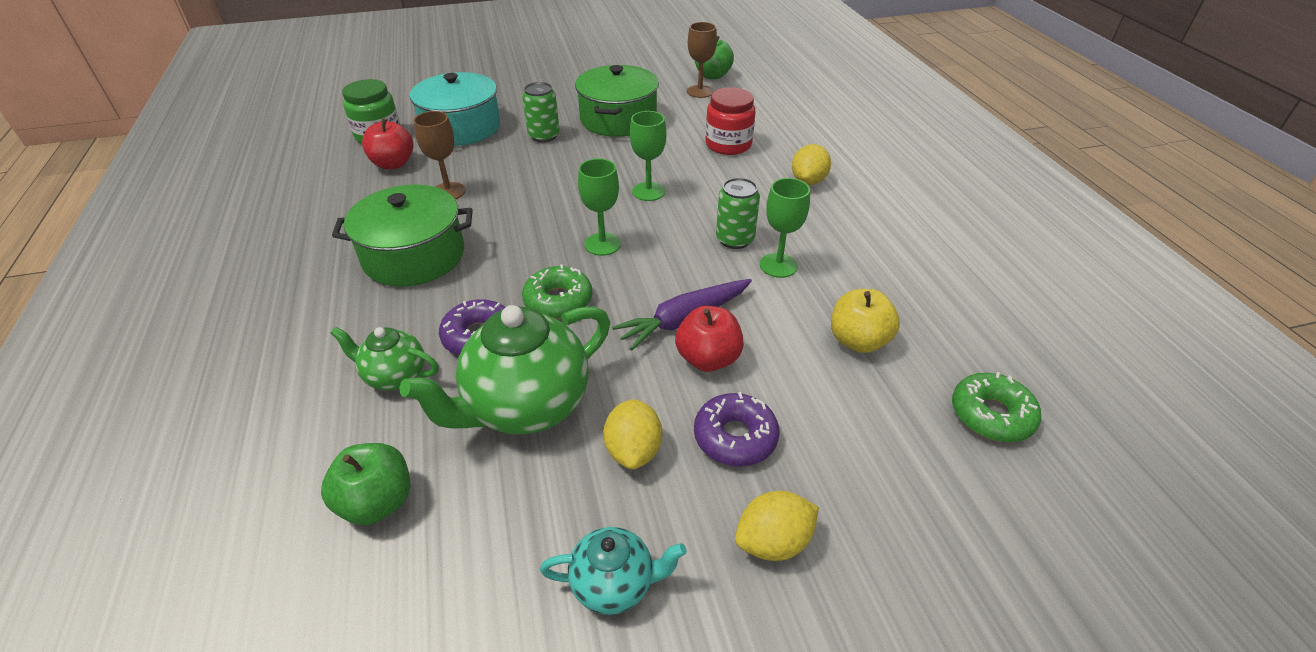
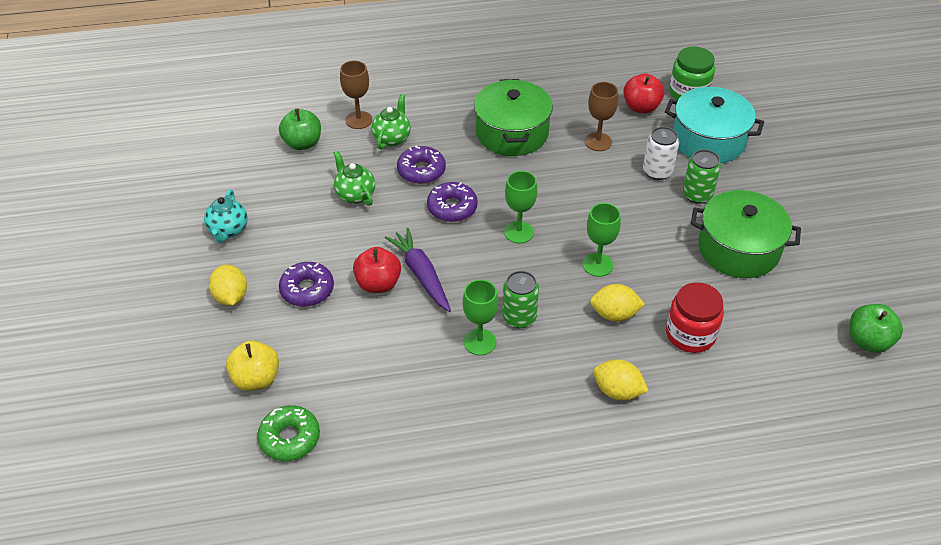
camera: 95 degrees right, 5 degrees up
green teapot [400,305,610,435] -> green teapot [334,151,375,206], size x0.53
green donut [522,264,593,319] -> purple donut [427,182,478,222]
yellow lemon [603,399,662,470] -> yellow lemon moved to [590,284,645,322]
brown goblet [687,22,717,98] -> brown goblet moved to [340,60,372,129]
yellow apple [831,289,900,353] -> yellow apple moved to [226,340,279,391]
none -> white can [643,127,679,180]

